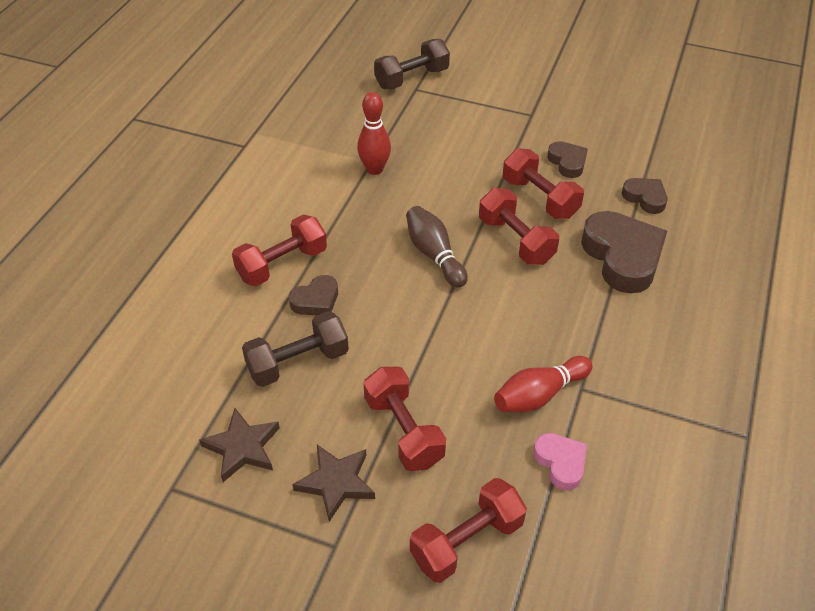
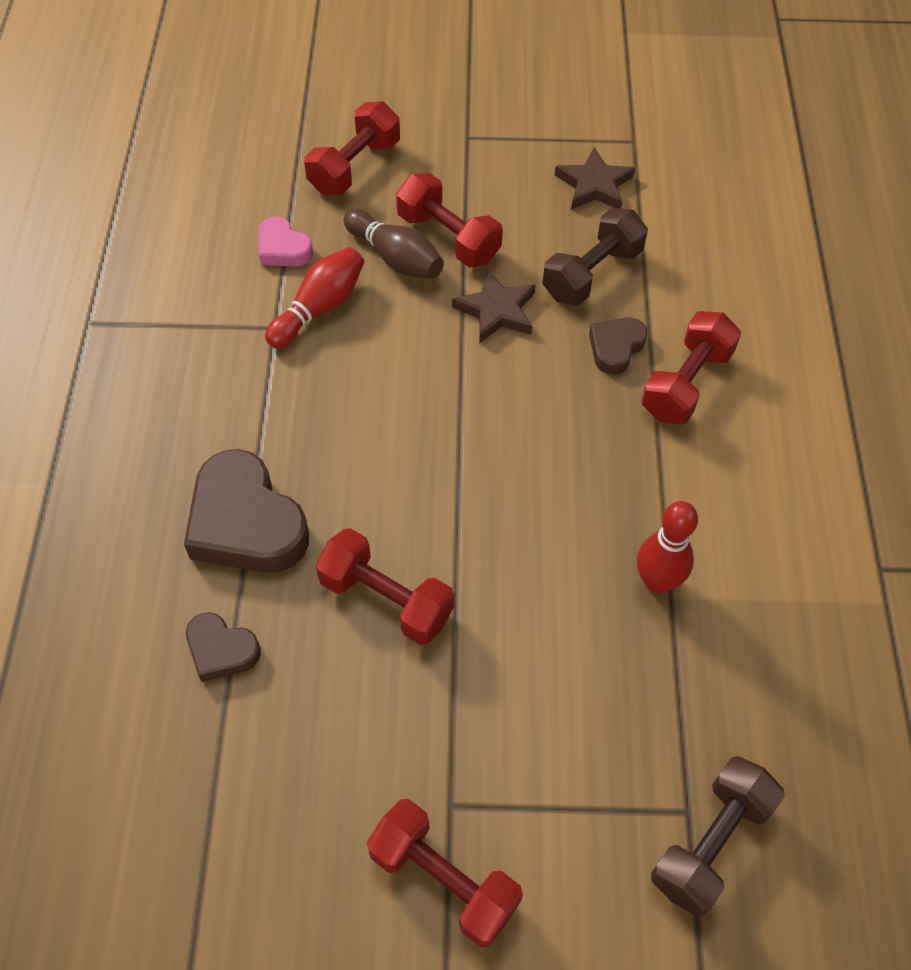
camera: 160 degrees right, 10 degrees up
brown star [292,445,375,522] -> brown star moved to [452,269,536,344]
brown bowling pin [406,206,468,288] -> brown bowling pin moved to [344,209,444,279]
red dumbbell [479,188,559,265] -> red dumbbell moved to [367,799,523,947]
brown heart [547,141,588,178] -> none

